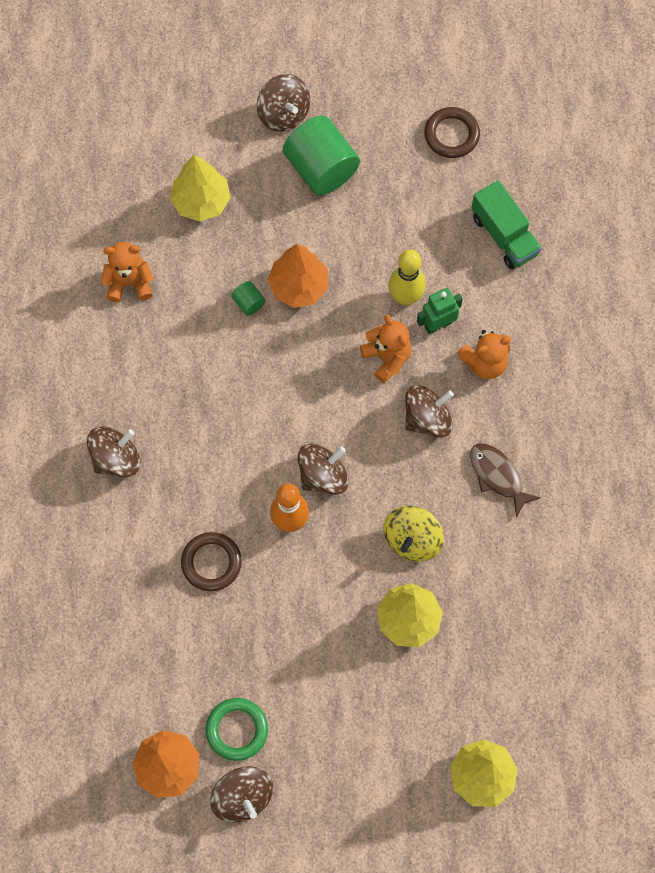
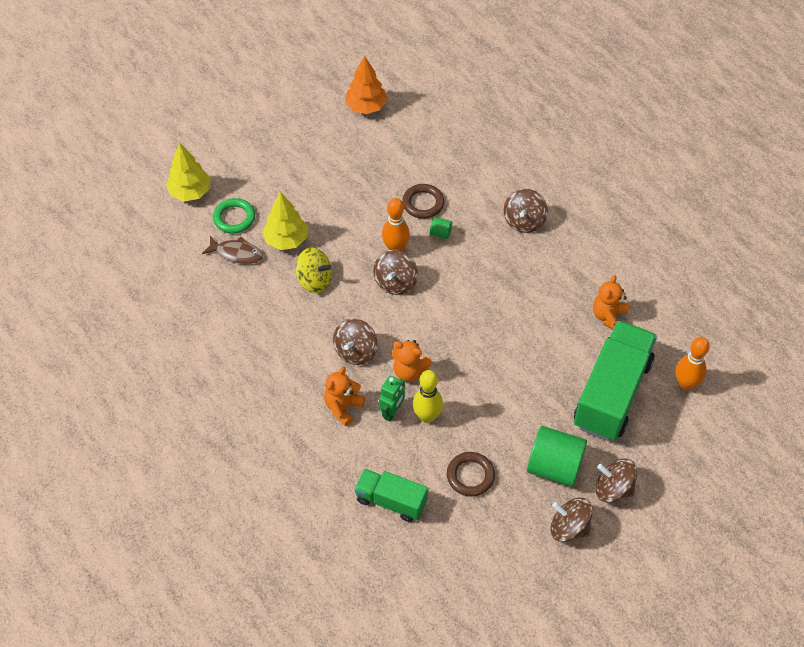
camera: 145 degrees right, 15 degrees down
orange teddy bear [101,242,154,302] -> orange teddy bear turned 150 degrees clockwise [593,275,629,330]
yellow tree [170,155,231,222] -> green truck [574,320,657,441]
green ring [206,698,268,761] -> green ring moved to [213,198,255,234]
brown spinning top [210,766,273,823] -> brown spinning top moved to [550,498,593,542]
green cylinder [231,281,266,316] -> green cylinder moved to [430,217,452,239]
orange tree [268,244,328,308] -> none
yellow spinning top [384,506,444,561] -> yellow spinning top turned 120 degrees clockwise [296,248,332,293]
brown ring [424,107,480,158] -> brown ring moved to [447,452,495,497]
brown fish [470,443,540,518] -> brown fish moved to [202,236,263,264]
none -> orange bowling pin [676,337,710,391]

